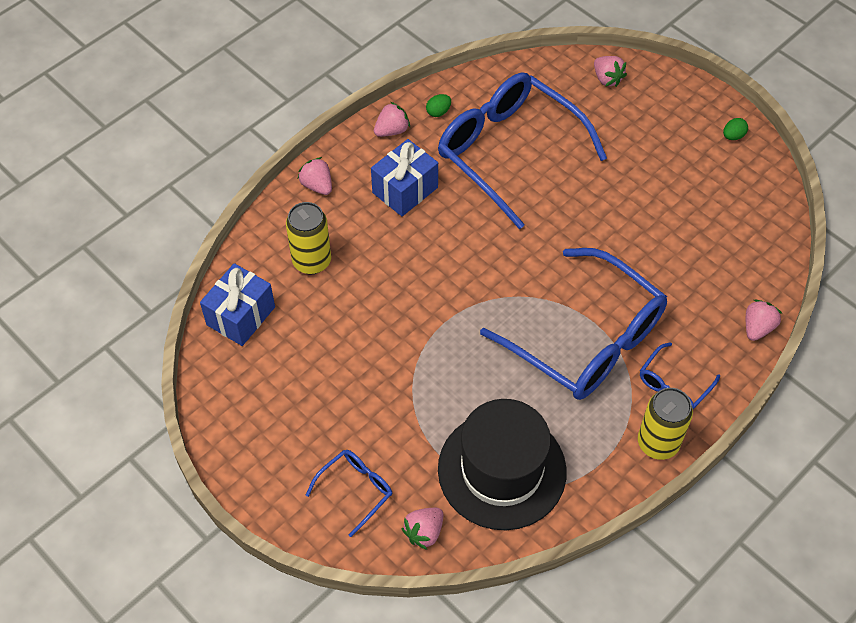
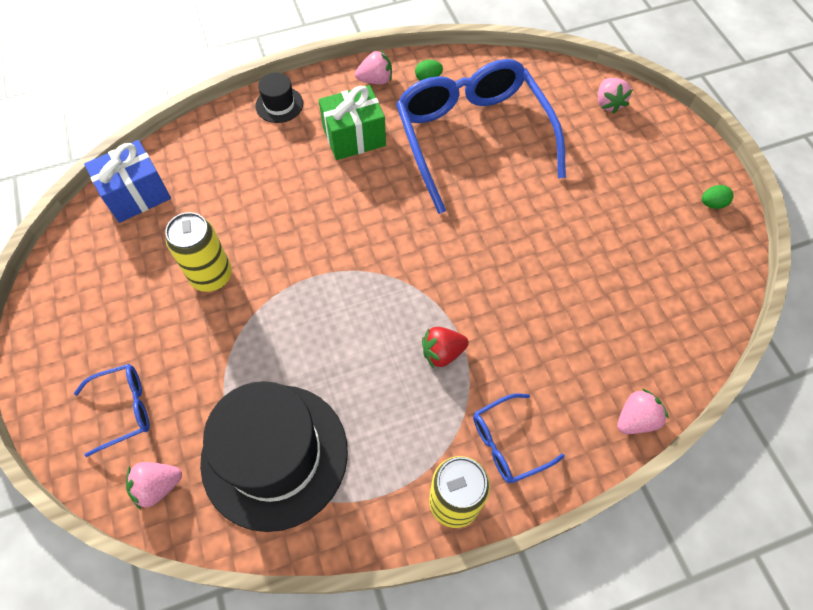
camera: 25 degrees right, 5 degrees up
yellow can [286,202,331,274] -> yellow can moved to [165,212,232,292]
pink strawberry [298,157,332,195] -> black hat [255,73,303,123]
blue gift [371,139,438,216] -> green gift [319,85,386,160]
blue glasses [480,248,667,400] -> red strawberry [422,327,469,368]

